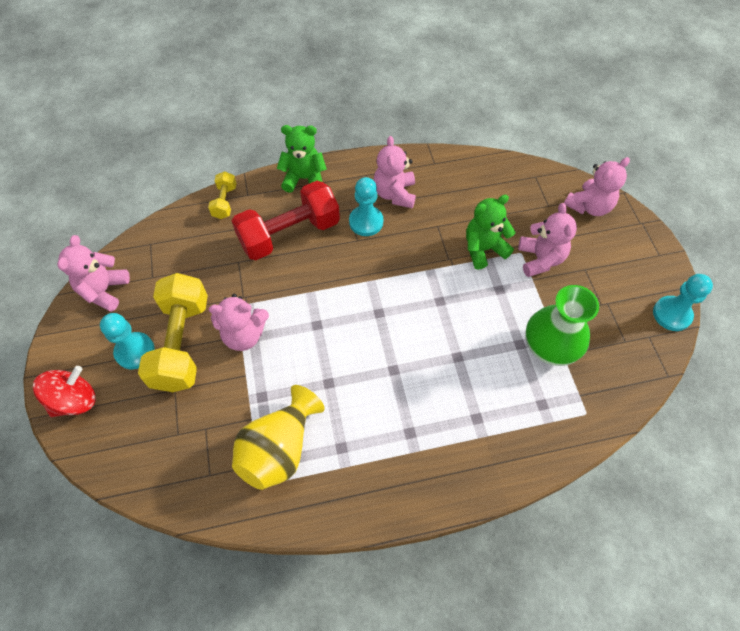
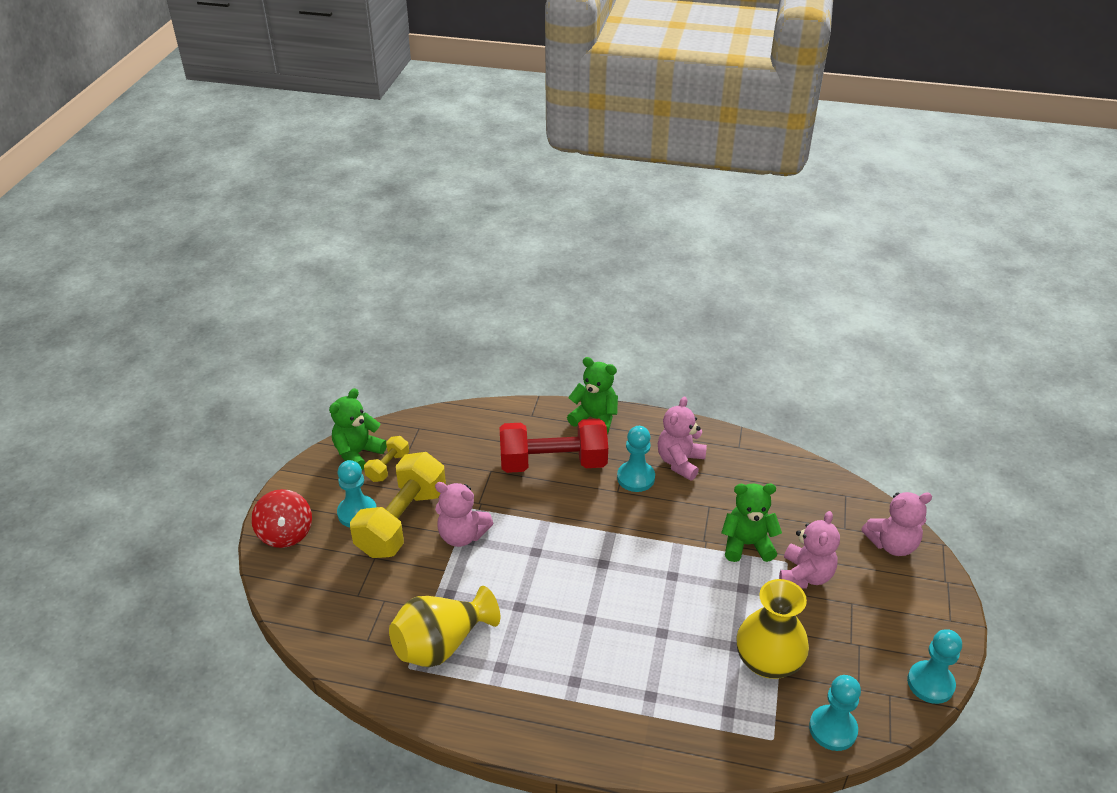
camera: 25 degrees right, 20 degrees down
red spinning top [33,366,96,417] -> red spinning top turned 90 degrees clockwise [251,489,312,548]
pink teddy bear [57,235,130,312] -> green teddy bear [329,388,387,470]
yellow dumbbell [208,171,237,219] -> yellow dumbbell moved to [364,436,409,482]
green vase [525,285,599,366] -> yellow vase [736,579,809,679]
none -> turquoise pawn [809,675,861,751]

